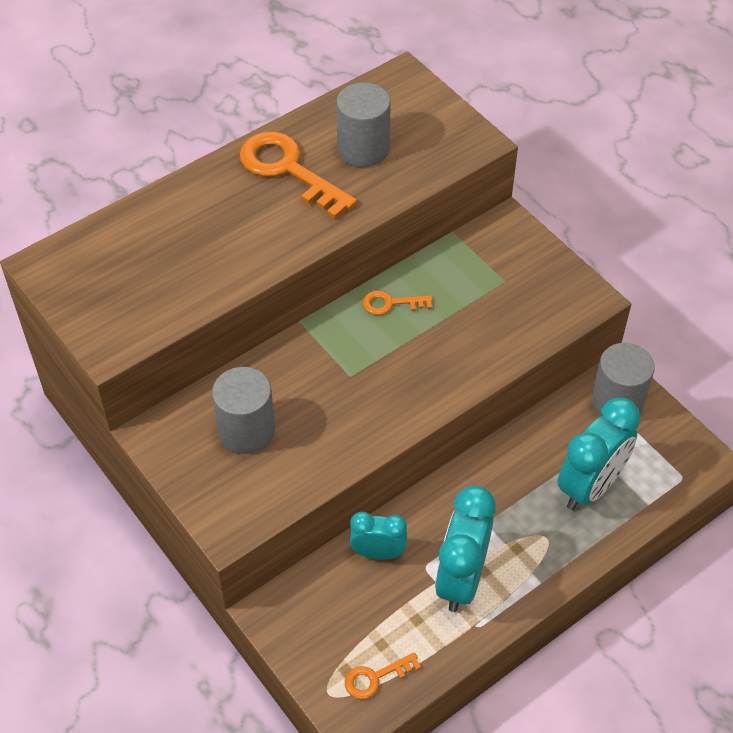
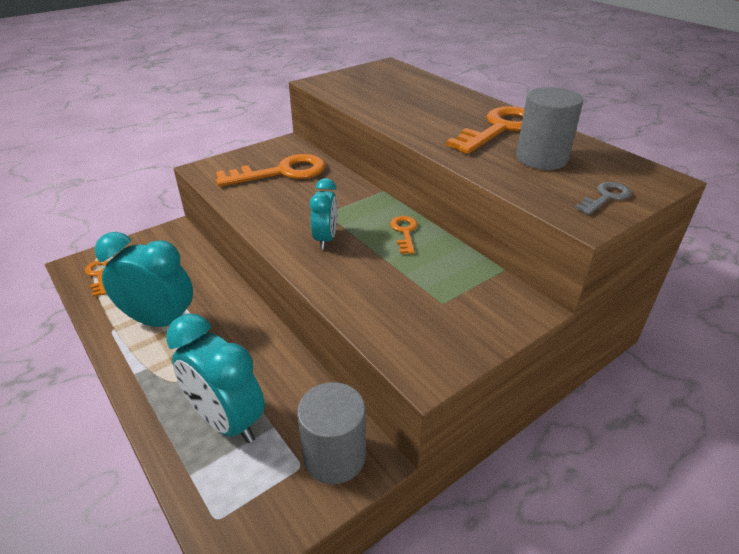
camera: 90 degrees right, 15 degrees down
grey cylinder [212,367,275,454] -> orange key [216,154,326,187]
turquoise clock [350,512,407,560] -> turquoise clock moved to [310,178,338,249]
none -> grey key [575,182,631,215]

